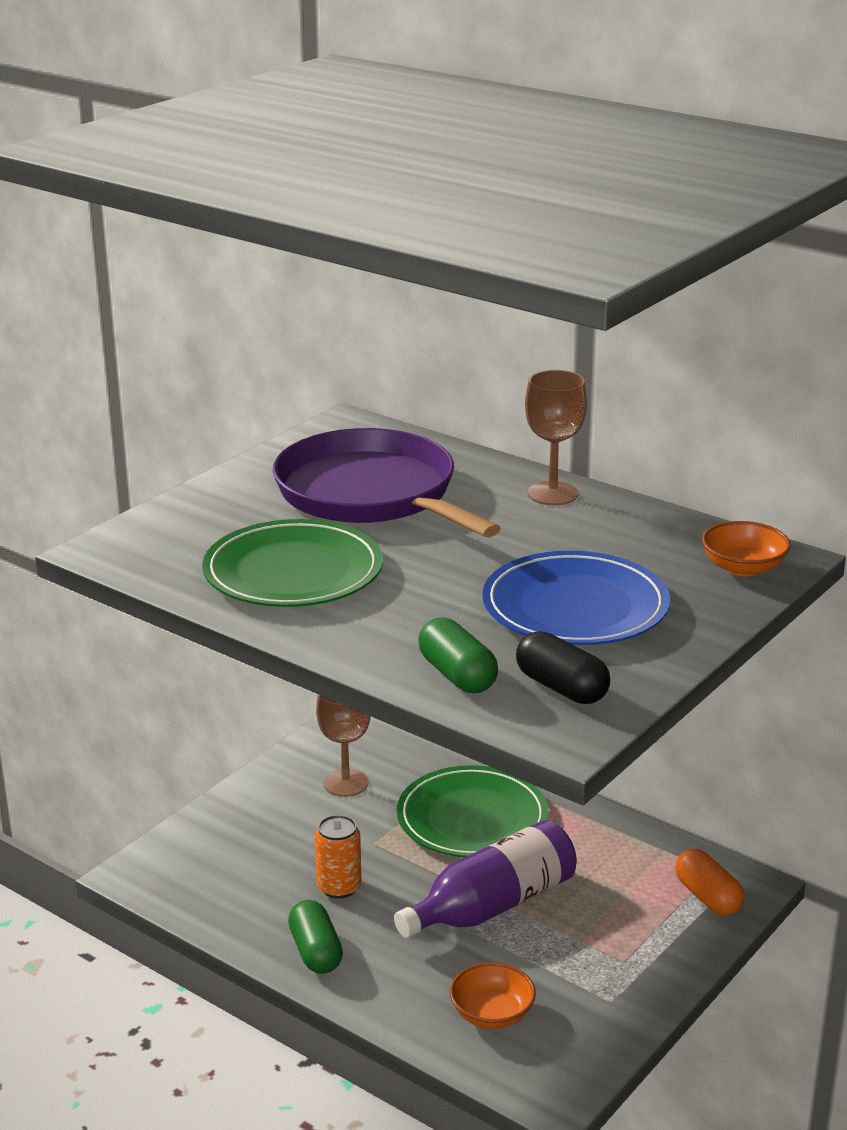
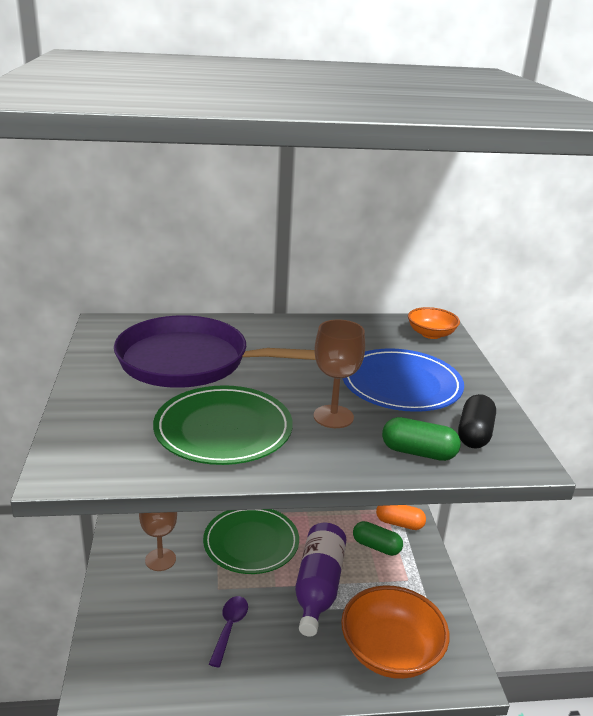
camera: 45 degrees left, 0 degrees up
green capsule [288,900,343,974] -> green capsule moved to [353,521,403,556]
orange can [315,815,362,899] -> purple spoon [209,596,248,667]
orange bowl [450,962,536,1029] -> orange bowl [341,585,449,679], size x1.93
black capsule [516,631,610,704] -> black capsule turned 75 degrees counterclockwise [458,394,496,448]
brown goblet [525,370,587,505] -> brown goblet moved to [313,319,365,428]

